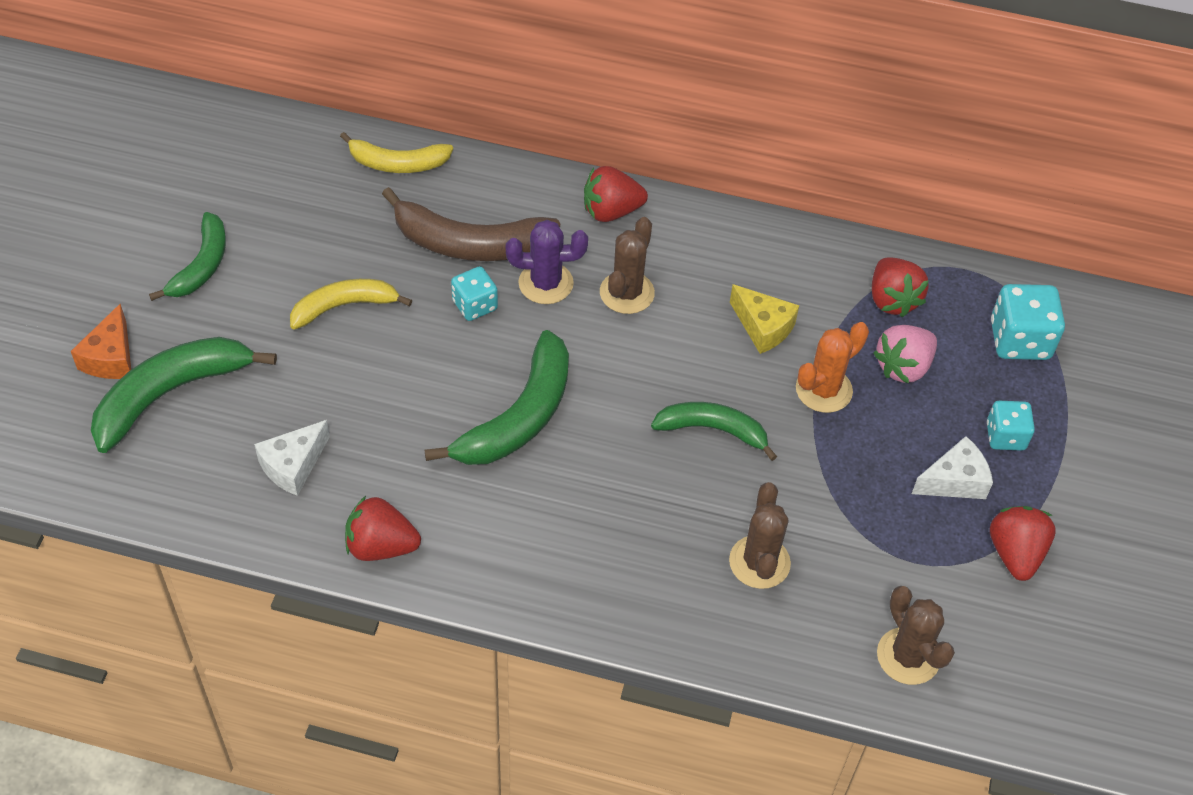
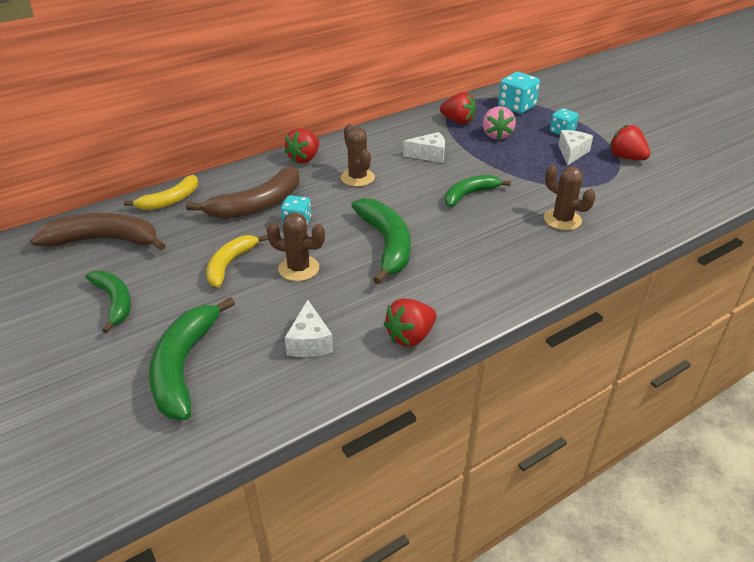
camera: 45 degrees left, 15 degrees down
orange cheese [71,304,131,379] -> none
purple cactus [506,220,588,304] -> none
yellow cheese [730,284,799,354] -> white cheese [403,132,445,163]
orange cactus [796,322,869,413] -> none
brown cactus [877,586,955,685] -> brown cactus moved to [267,213,325,281]
none -> brown banana [30,213,165,251]

